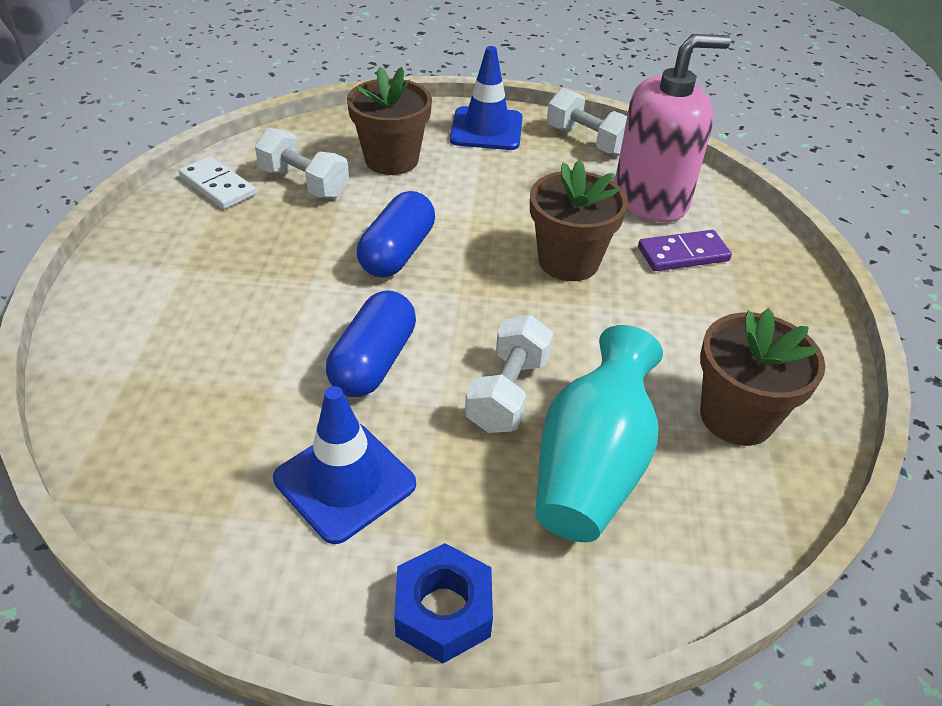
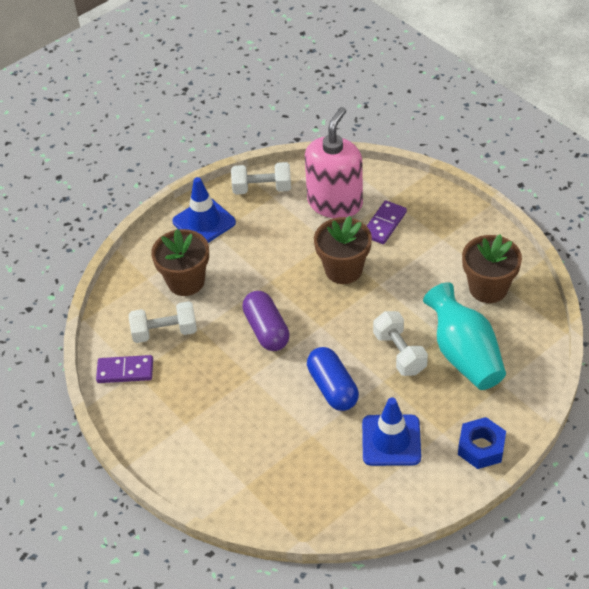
camera: 40 degrees left, 5 degrees up
white domino [179,156,256,209] -> purple domino [96,355,153,383]
blue capsule [357,191,435,278] -> purple capsule [242,291,290,351]

